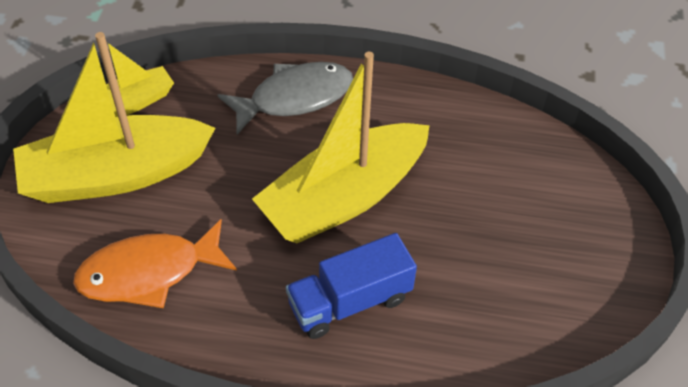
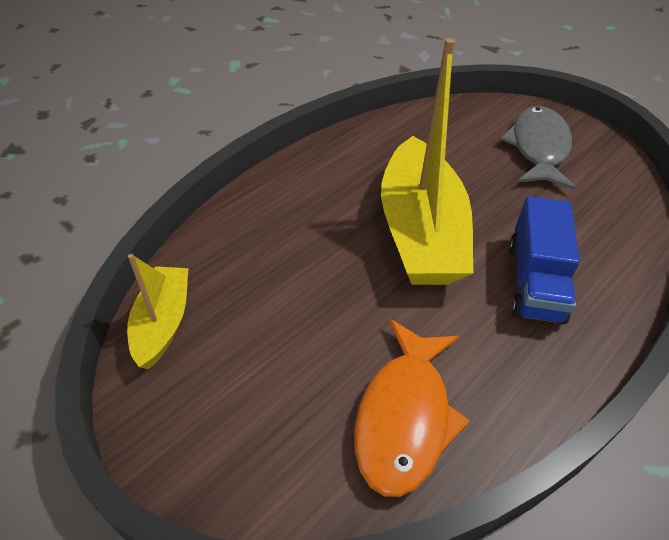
camera: 55 degrees left, 5 degrees down
yellow boat [13,32,215,203] -> none
grey fish [217,62,353,135] -> grey fish moved to [500,106,575,190]

